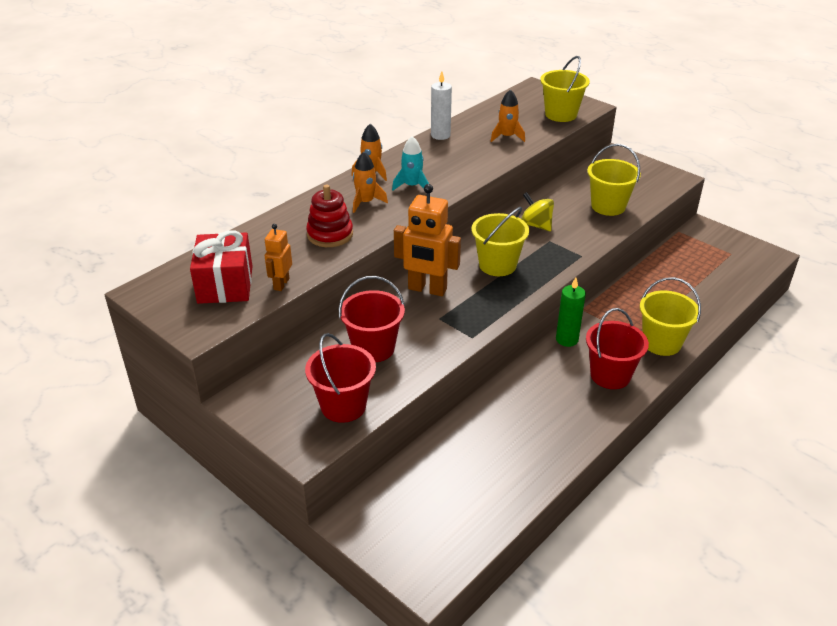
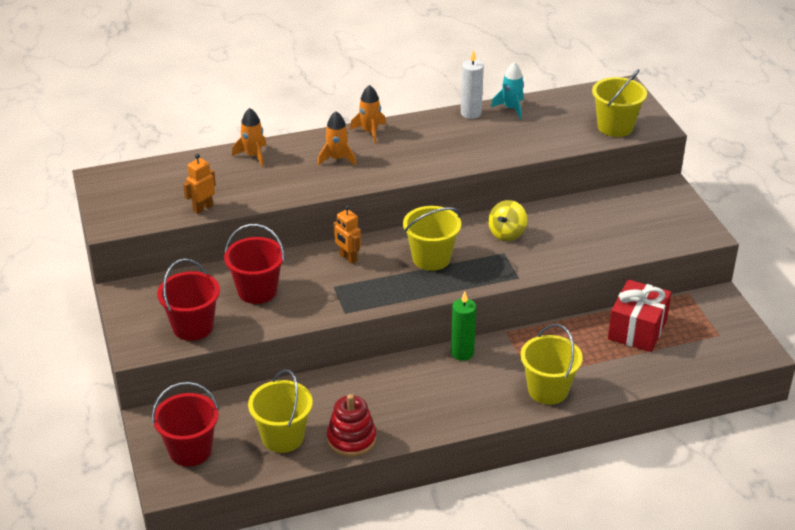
camera: 30 degrees right, 0 degrees up
red gift [190,230,253,304] -> red gift moved to [608,279,671,352]
red stacking toy [306,185,353,247] -> red stacking toy moved to [327,394,376,457]
turquoise rocket [392,136,429,191] -> turquoise rocket moved to [491,62,524,119]
orange robot [394,184,461,296] -> orange robot [334,206,361,264], size x0.54
orange rocket [491,89,525,142] -> orange rocket moved to [232,108,266,167]
yellow spinning top [521,192,554,231] -> yellow spinning top turned 135 degrees counterclockwise [488,200,527,241]
red bucket [586,308,649,389] -> red bucket moved to [152,382,219,466]
yellow bucket [587,144,641,216] -> yellow bucket moved to [248,369,313,453]

